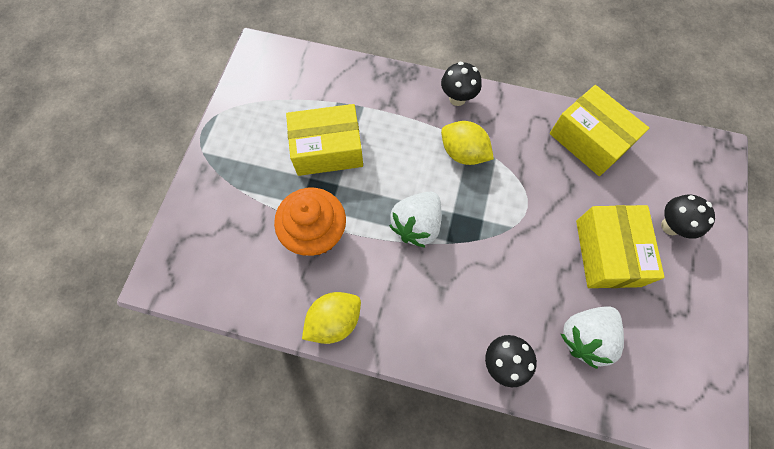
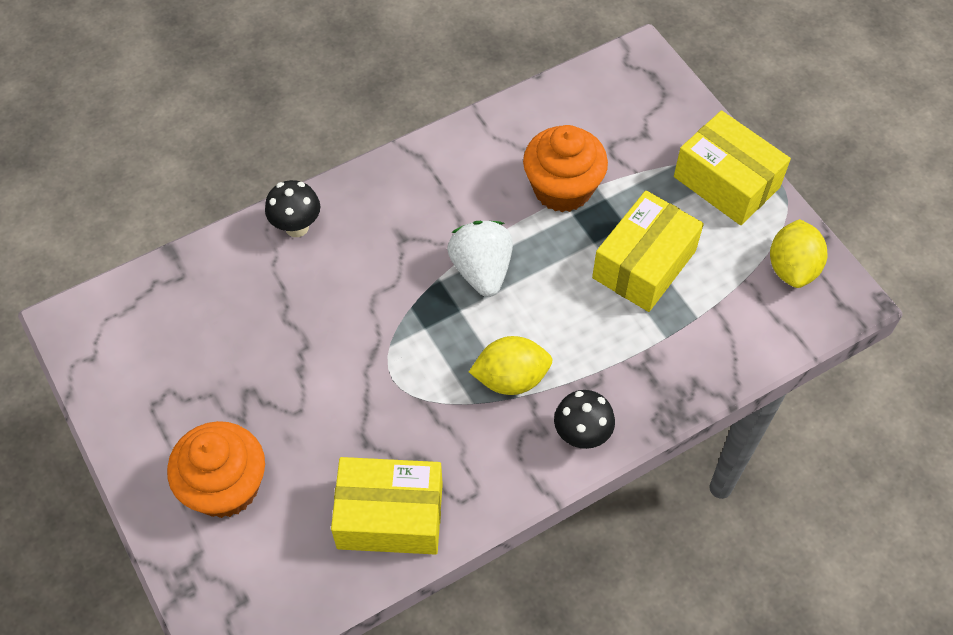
camera: 135 degrees right, 10 degrees down
yellow lemon [302,292,361,344] -> yellow lemon moved to [770,219,828,288]
white strawberry [561,306,624,369] -> none
yellow box [576,205,664,288] -> yellow box moved to [674,111,791,225]
black mushroom [661,194,715,239] -> orange cupcake [167,421,265,518]

